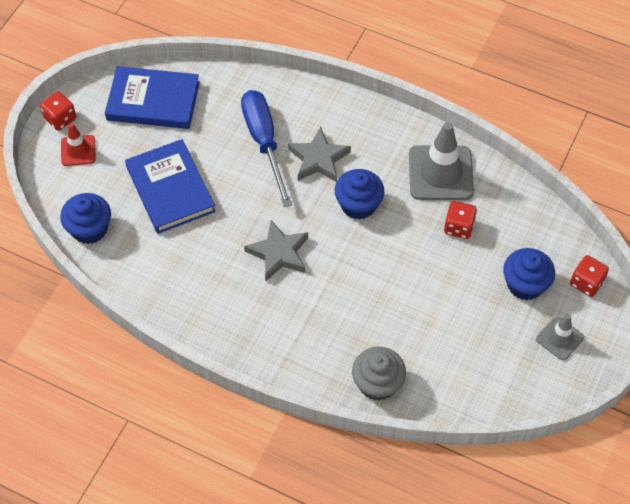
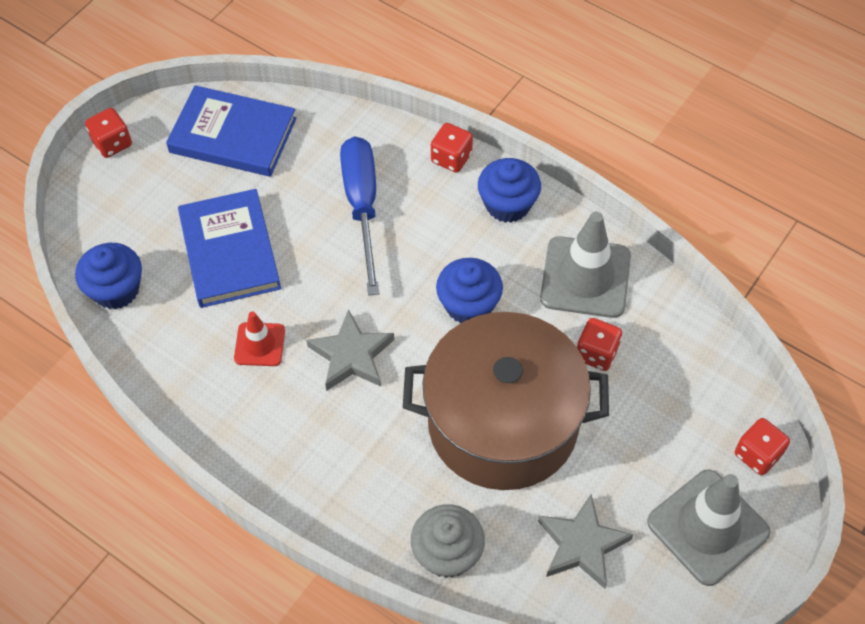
camera: 10 degrees right, 0 degrees up
red traffic cone [61,123,96,166] -> red traffic cone moved to [234,312,285,366]
grey star [288,127,351,182] -> grey star moved to [538,494,633,589]
blue cupcake [503,248,555,300] -> blue cupcake moved to [478,158,541,223]
grey traffic cone [536,314,584,360] -> grey traffic cone [647,469,771,586], size x1.83
none -> brown pot [403,312,609,490]
none -> red dice [431,123,473,173]

